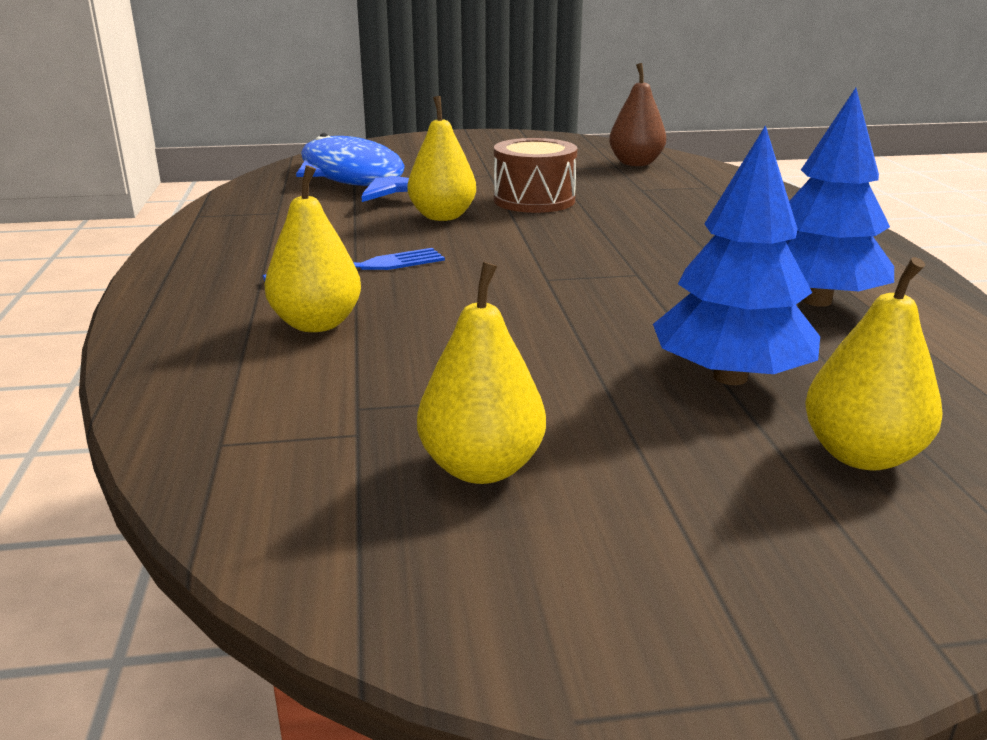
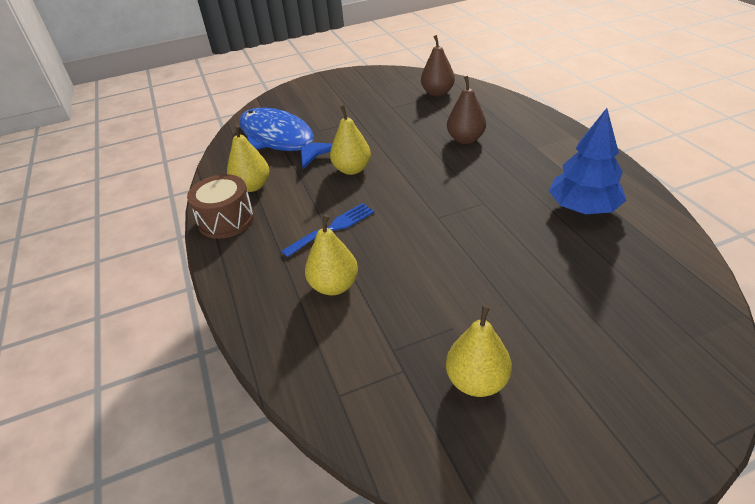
camera: 10 degrees left, 15 degrees up
brown drum [494,138,577,213] -> brown drum moved to [187,174,254,239]
blue tree [653,125,820,385] -> none
yellow pear [805,257,942,471] -> yellow pear moved to [227,124,269,192]
none -> brown pear [447,76,486,144]

